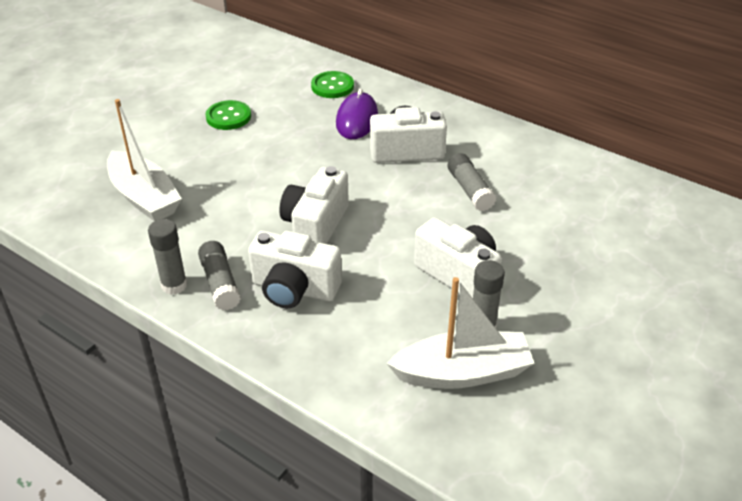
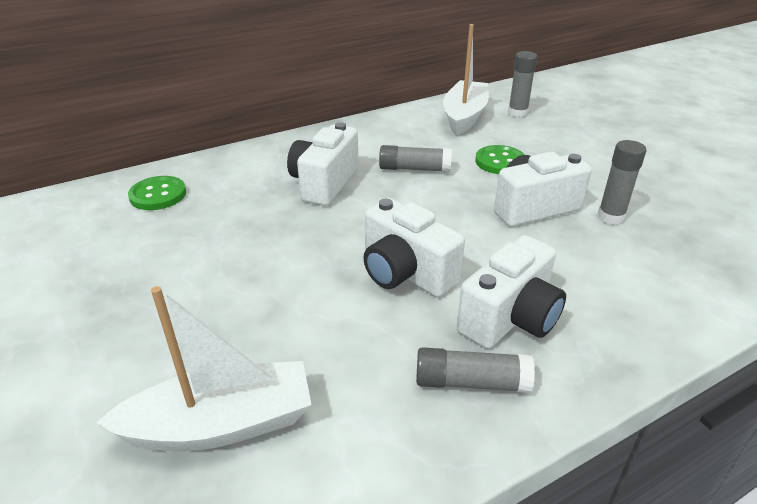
camera: 65 degrees left, 5 degrees down
grey glue stick [148,219,187,295] -> grey glue stick moved to [508,51,537,117]
green button [206,100,251,130] -> green button moved to [475,145,525,174]
purple mouse [336,89,378,139] -> none
white boat [386,277,534,389] -> white boat moved to [443,24,489,136]

